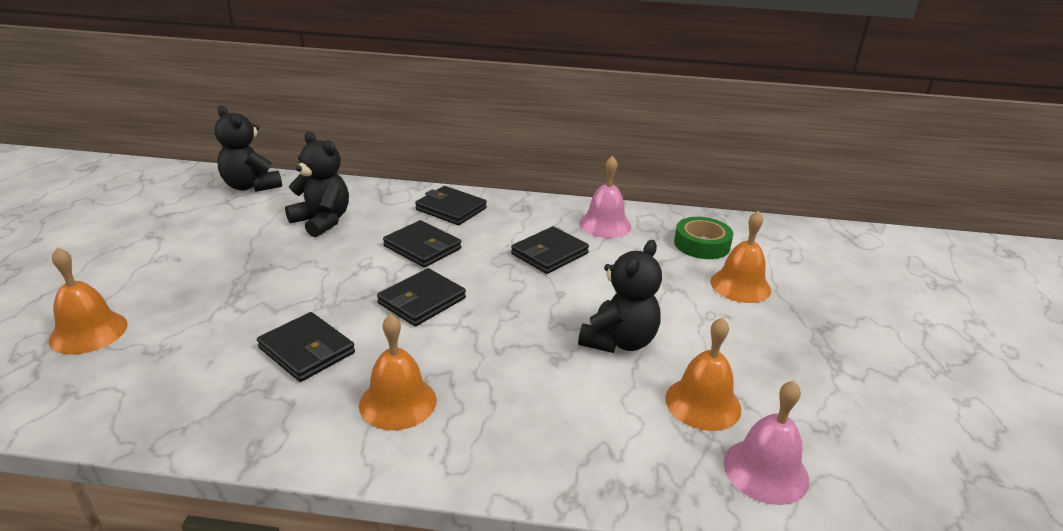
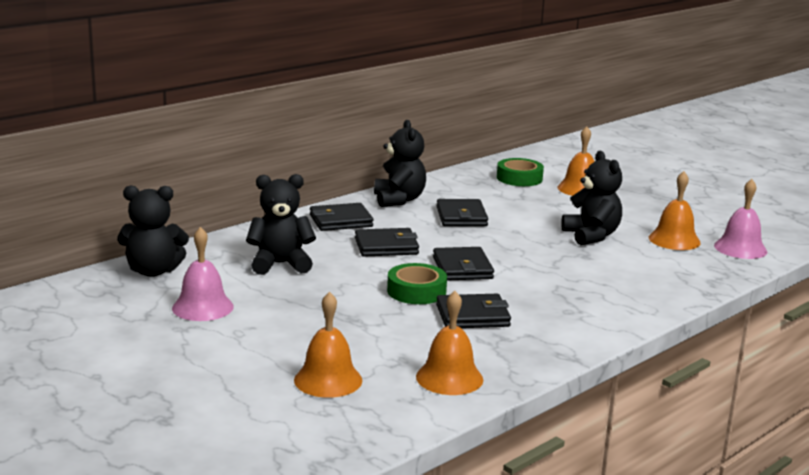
camera: 50 degrees left, 10 degrees down
orange bell [359,314,437,430] -> orange bell moved to [416,291,483,395]
pink bell [579,156,631,238] -> pink bell moved to [172,227,234,321]
none -> black teddy bear [374,120,426,207]
none -> green tape [387,263,447,304]

